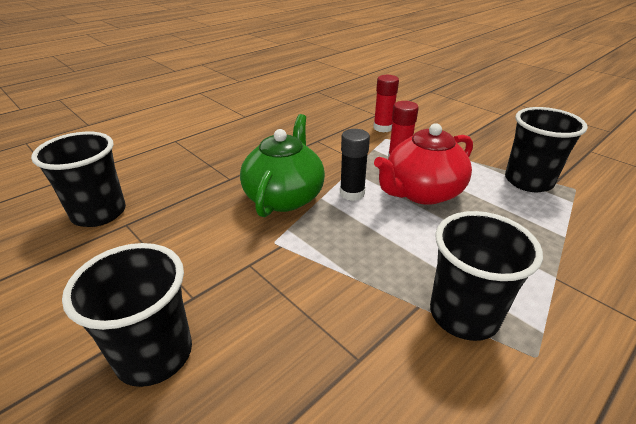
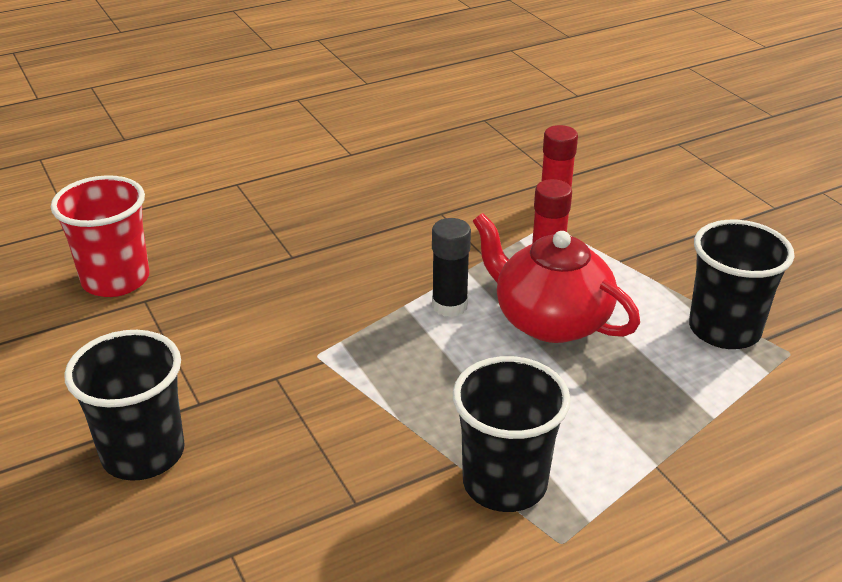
camera: 15 degrees right, 0 degrees up
black cup [31,132,126,227] -> red cup [51,175,149,297]
green teapot [240,114,325,217] -> none
red teapot [374,123,473,205] -> red teapot turned 60 degrees clockwise [473,213,640,343]

